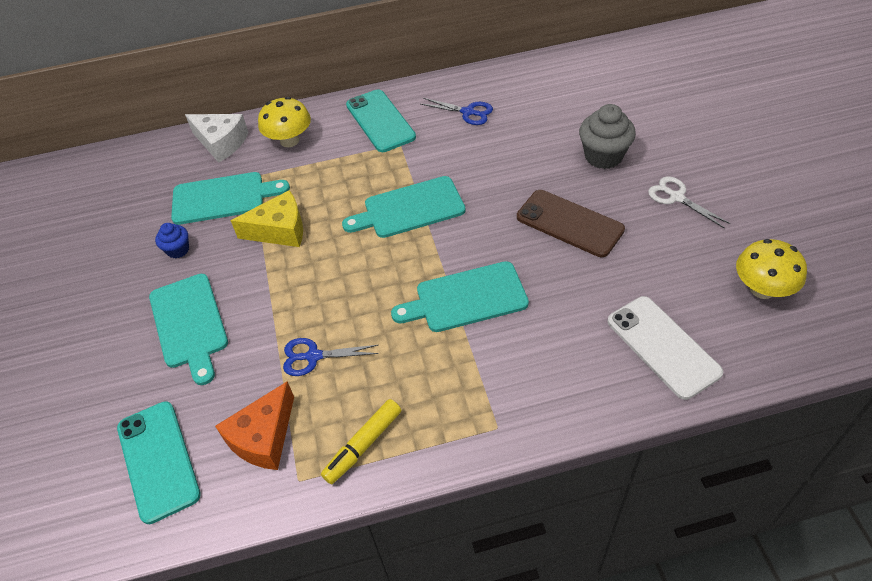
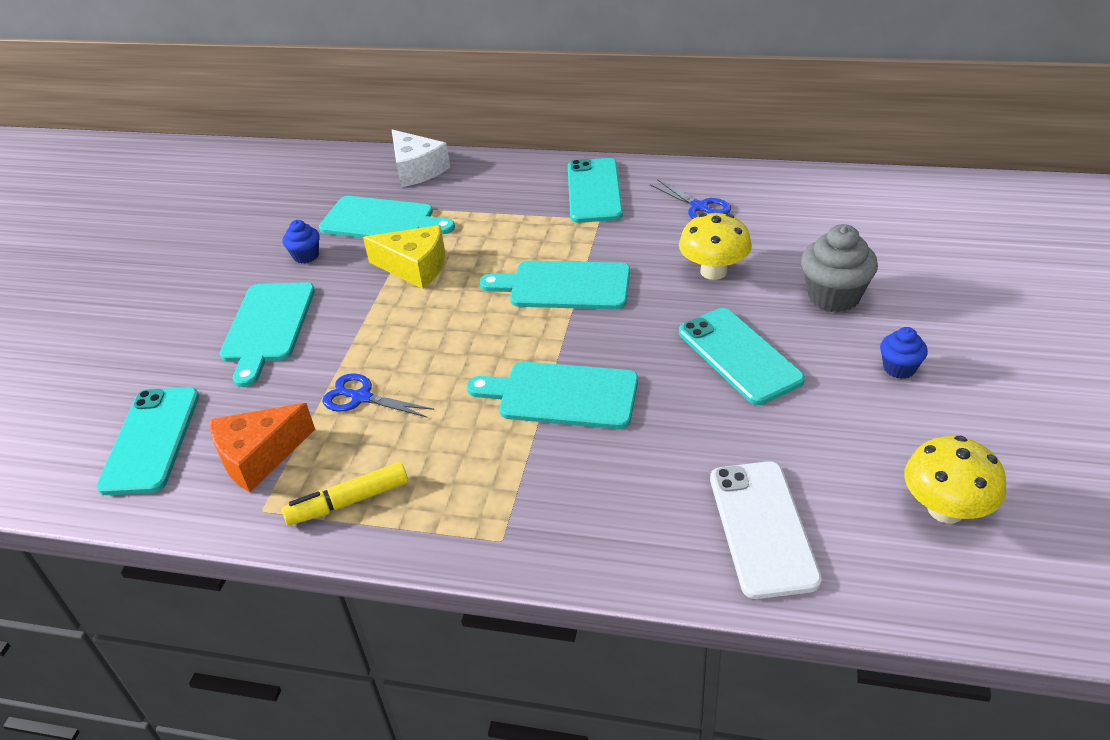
camera: 25 degrees right, 10 degrees down
yellow mushroom [258,97,311,147] -> yellow mushroom moved to [679,213,752,280]
brown phone [517,190,625,257] -> turquoise phone [679,308,805,405]
white scissors [648,176,730,228] -> blue cupcake [880,327,928,379]

